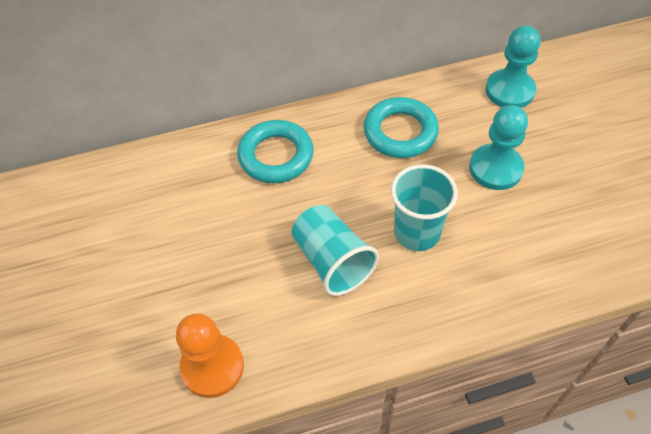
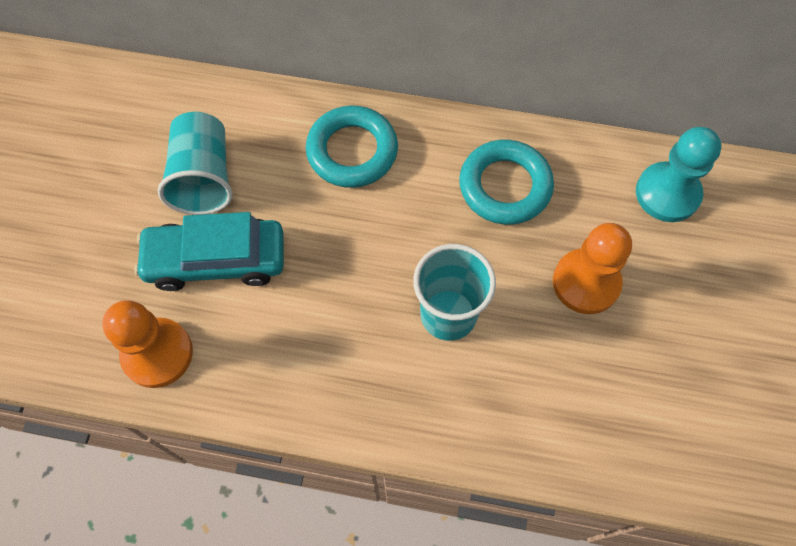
camera: 25 degrees right, 10 degrees up
turquoise cup [291,205,379,296] -> turquoise cup moved to [158,112,233,215]
turquoise pawn [469,105,528,190] -> orange pawn [553,223,632,314]
none -> turquoise car [134,212,284,291]

